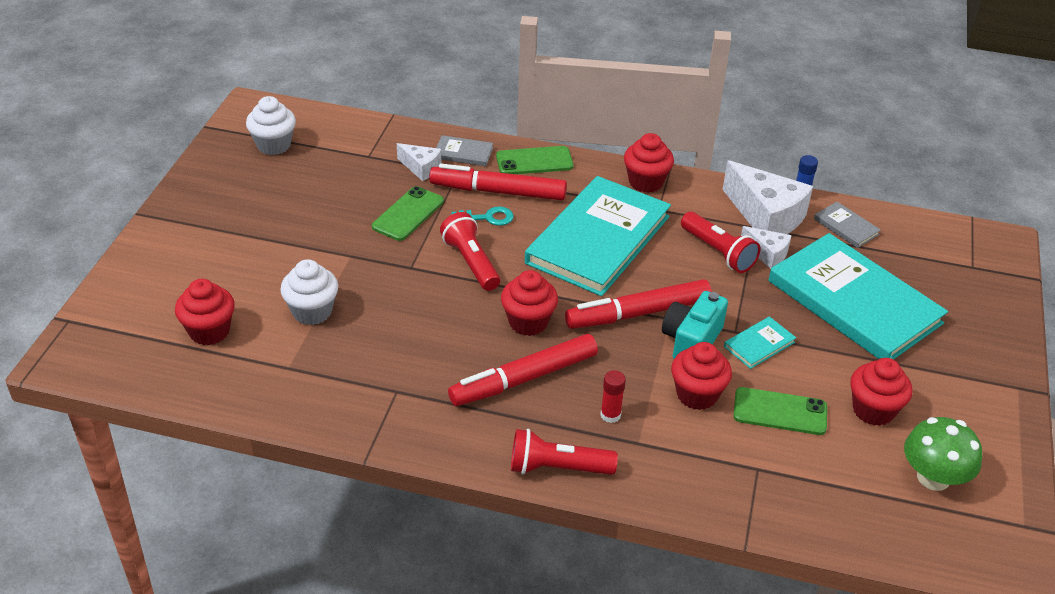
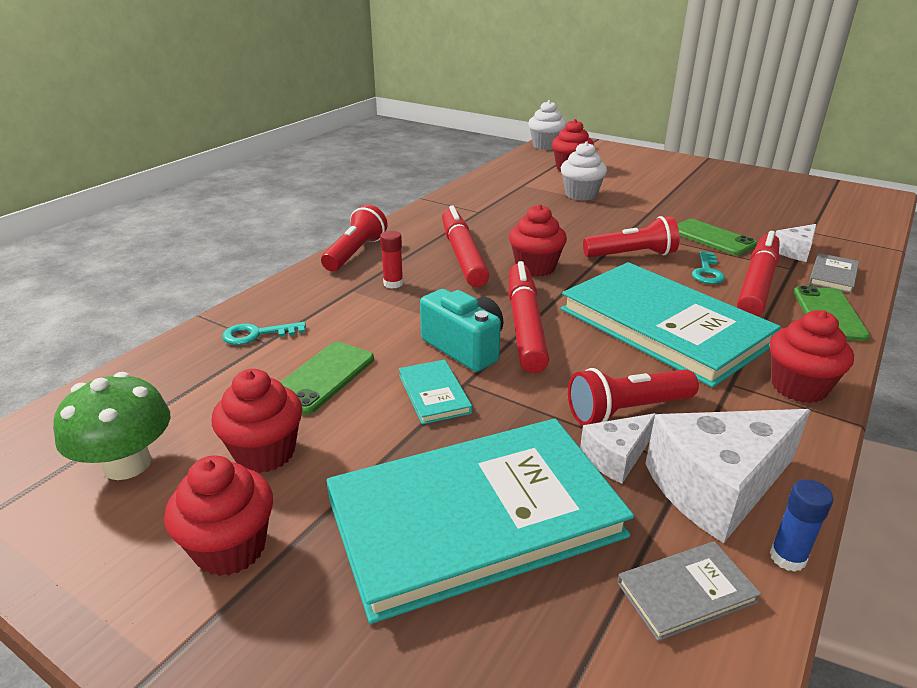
camera: 110 degrees right, 10 degrees down
white cupcake [246,96,296,155] -> white cupcake moved to [528,100,567,150]
red cupcake [671,342,732,410] -> red cupcake moved to [164,455,273,576]
none -> turquoise key [222,322,306,345]

